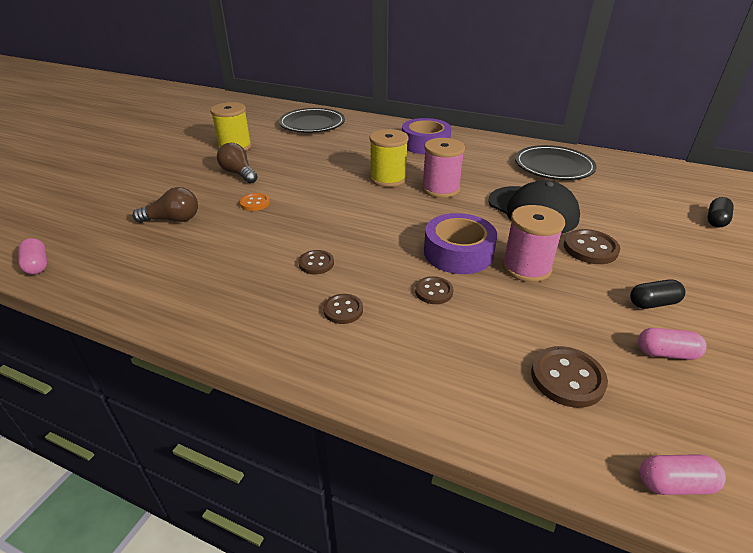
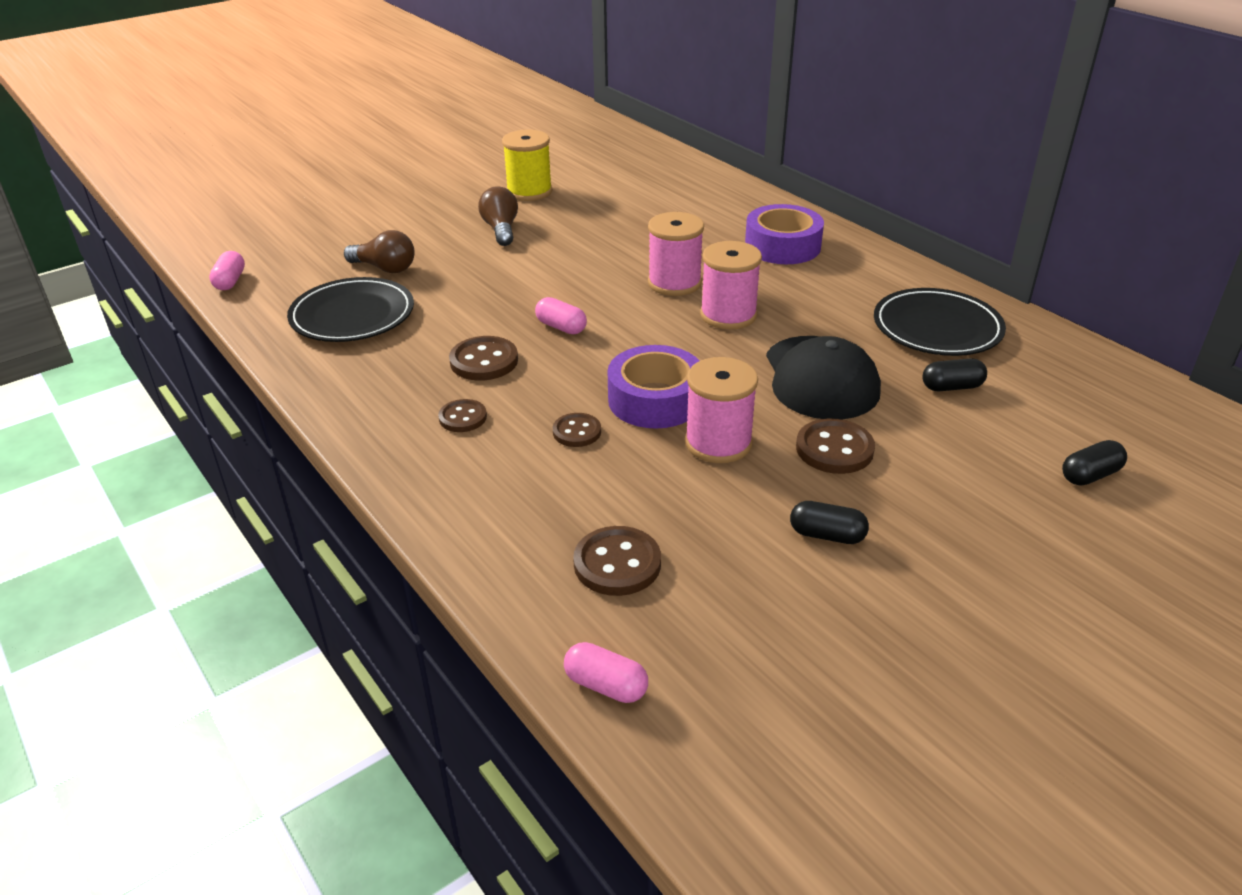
camera: 30 degrees right, 0 degrees up
orange button [239,193,270,211] -> none
black plate [279,108,345,133] -> black plate moved to [287,277,414,342]
brown button [299,250,334,274] -> brown button [449,336,518,381], size x1.54
yellow spool [369,129,409,187] -> pink spool [648,212,704,296]
pink capsule [638,328,706,360] -> pink capsule moved to [535,297,587,334]
none -> black capsule [922,358,987,391]

